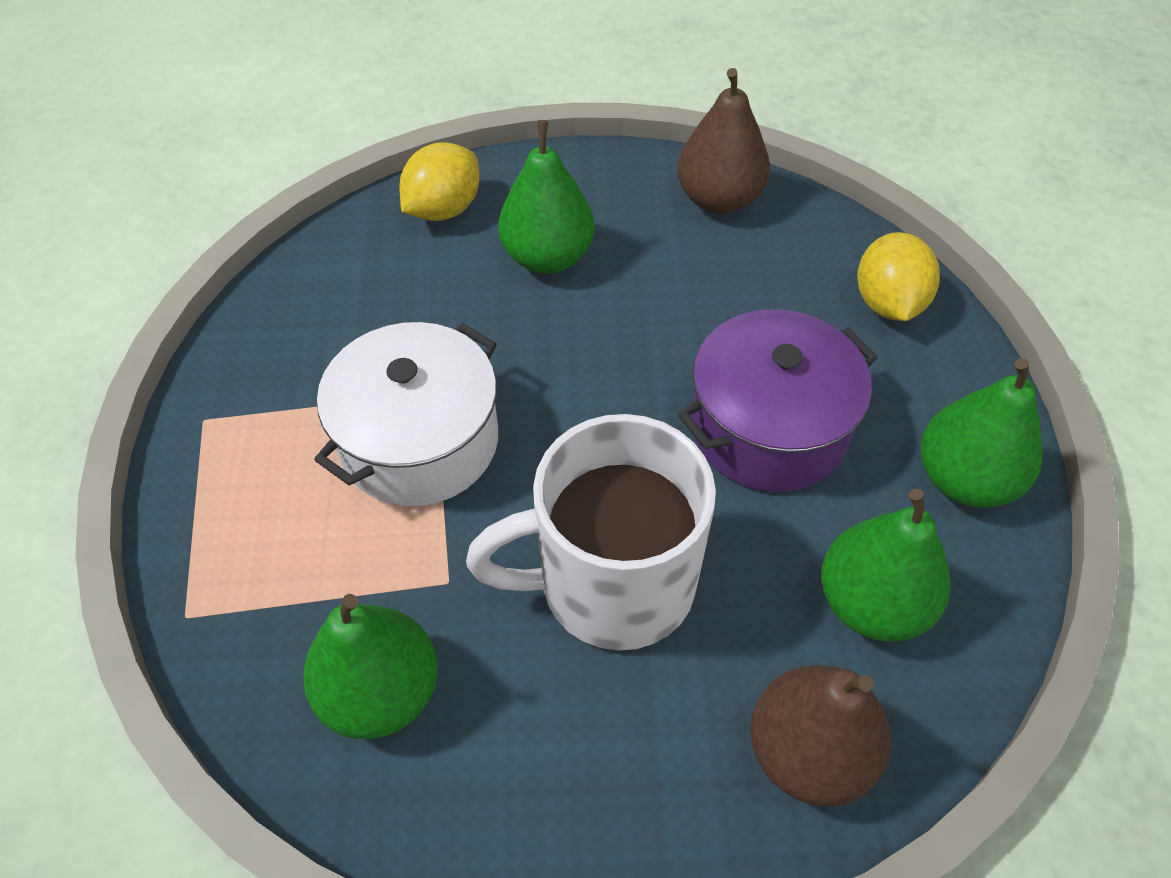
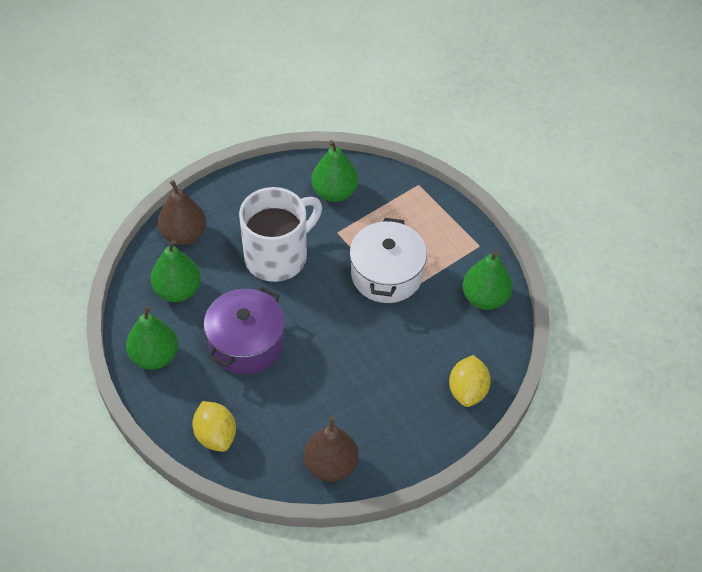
camera: 150 degrees right, 0 degrees up
green pear [498,120,595,274] -> green pear moved to [463,250,513,310]

